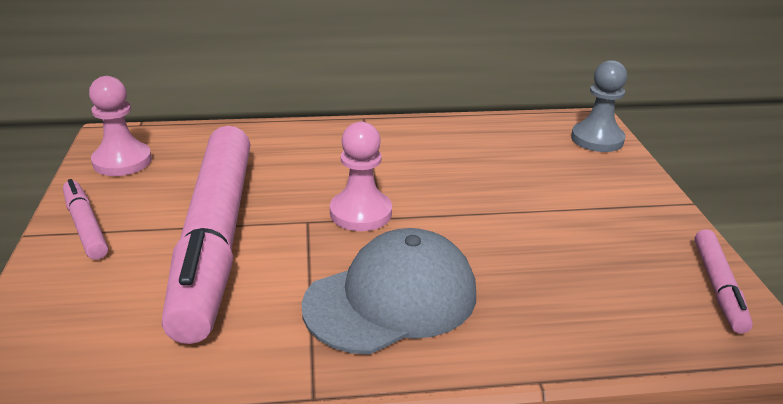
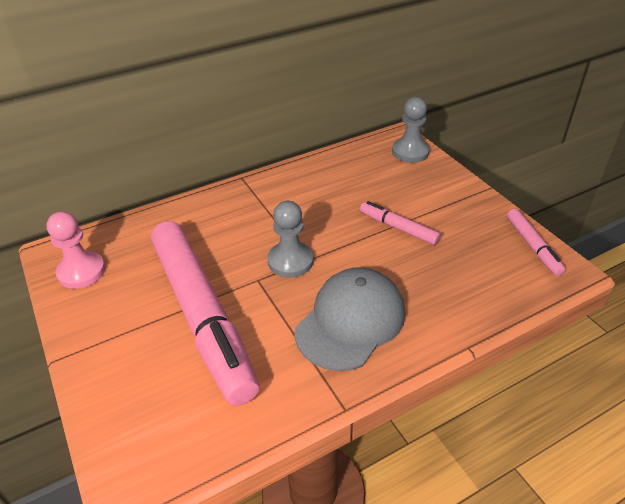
camera: 20 degrees left, 10 degrees up
pink marker [63,179,108,260] -> pink marker moved to [360,201,441,245]
pink pawn [330,122,392,231] -> grey pawn [267,201,314,278]

